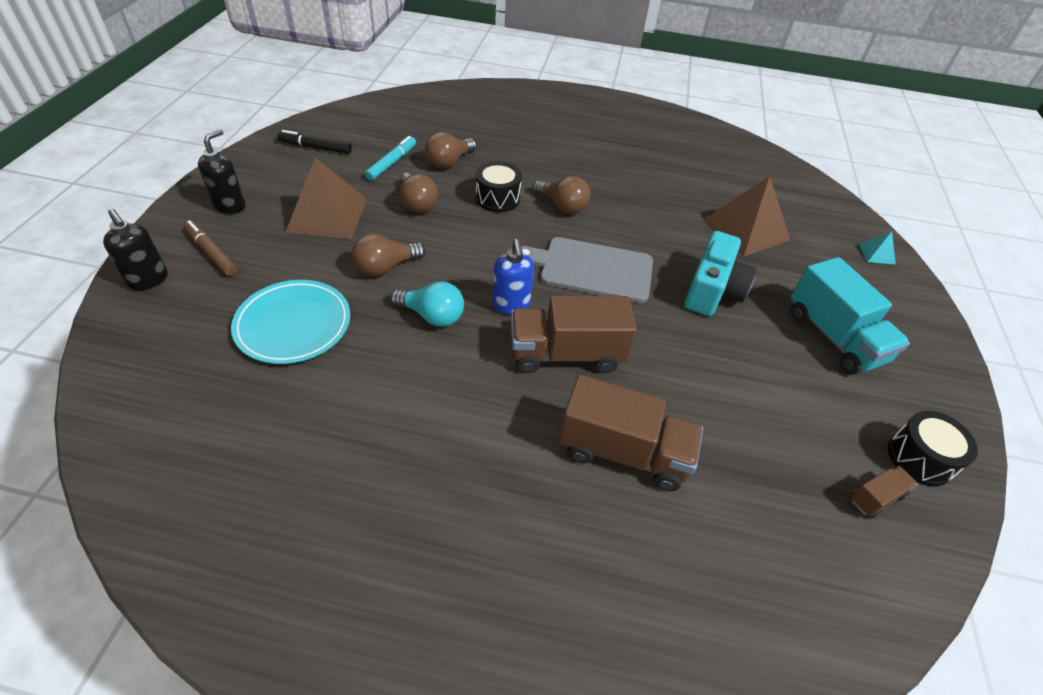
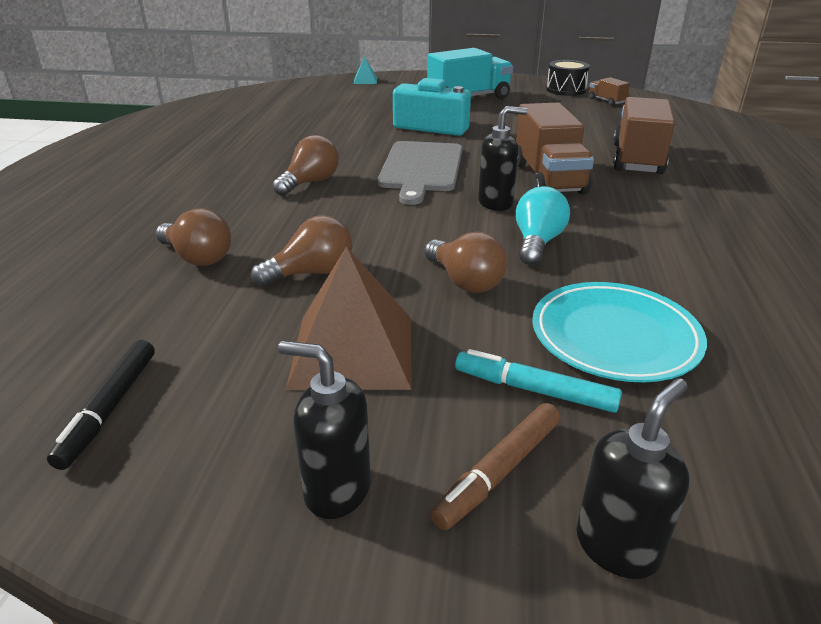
camera: 90 degrees left, 15 degrees down
turquoise marker [365,136,416,181] -> turquoise marker moved to [455,349,622,413]
black drum [476,161,522,212] -> none
blue soap dispenser [493,239,534,314] -> black soap dispenser [478,106,527,211]
brown pyramid [703,176,790,256] -> none

